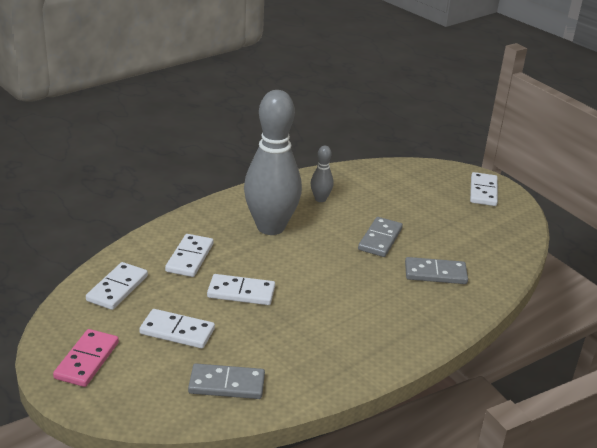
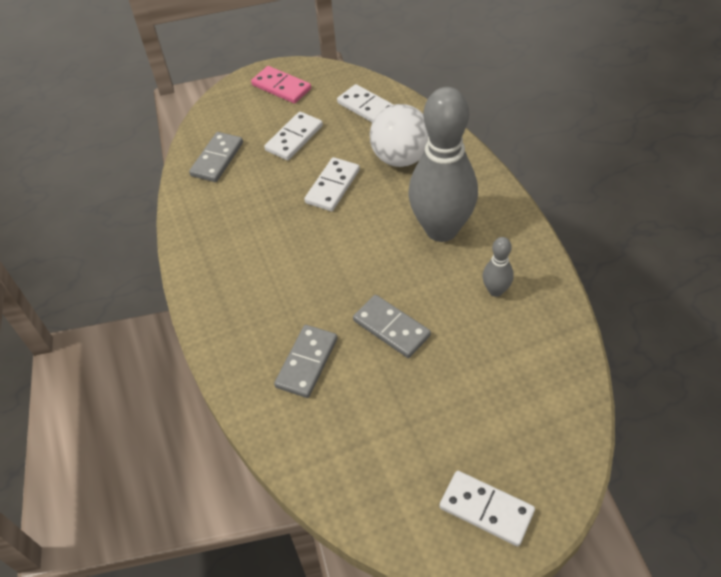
camera: 115 degrees right, 20 degrees up
white domino [165,234,213,277] -> white ball [370,104,428,167]

